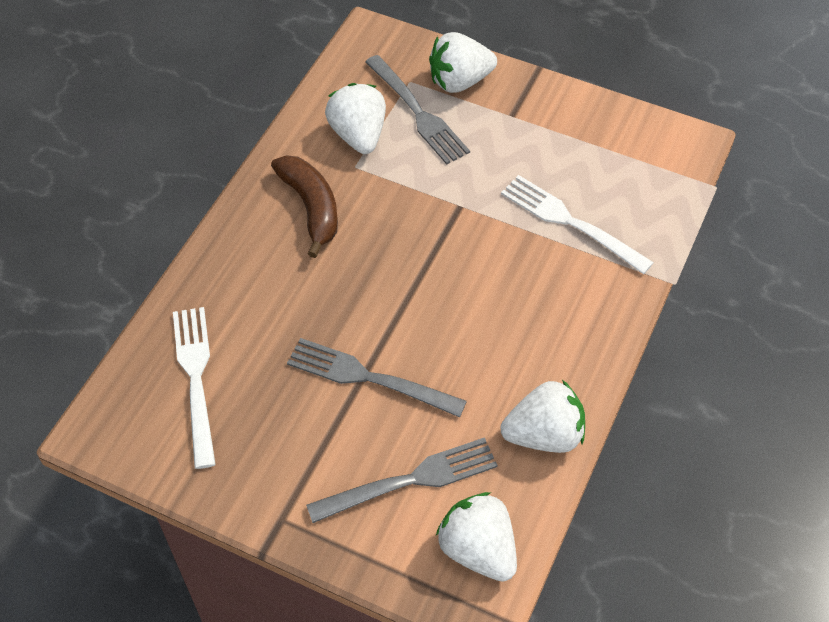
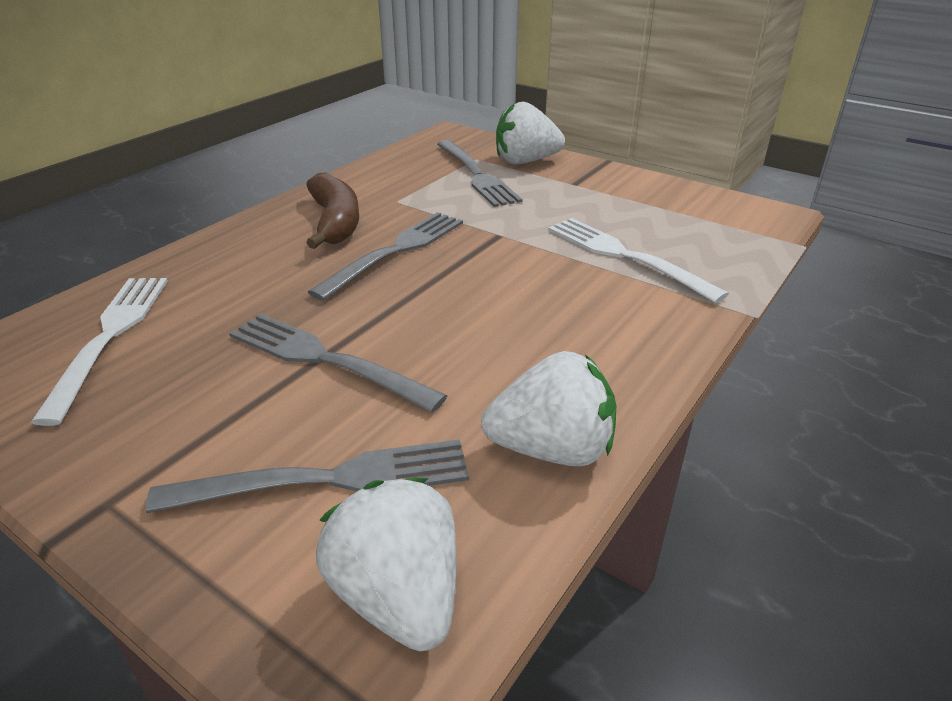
camera: 10 degrees right, 20 degrees down
white strawberry [325,83,386,154] -> none
none -> grey fork [308,212,463,301]

